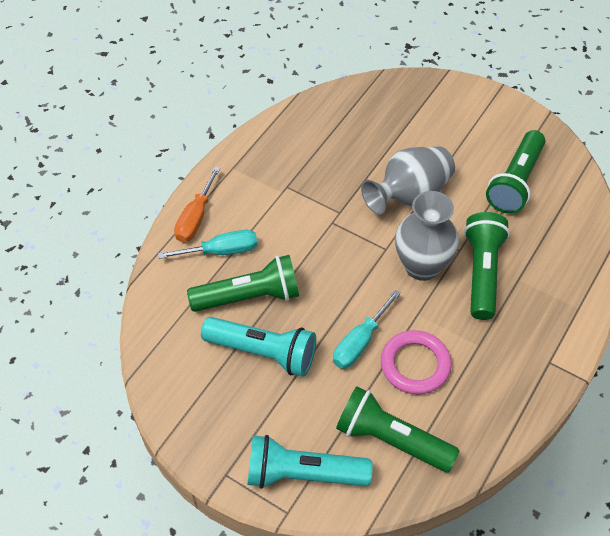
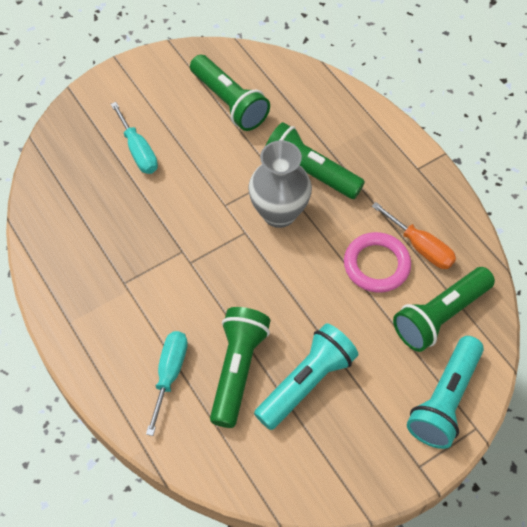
camera: 65 degrees left, 5 degrees up
orange screwdriver [174,166,221,242] -> orange screwdriver moved to [372,202,456,269]
turquoise screwdriver [333,290,401,369] -> turquoise screwdriver moved to [111,102,158,174]
grey vase [361,147,455,215] -> none

